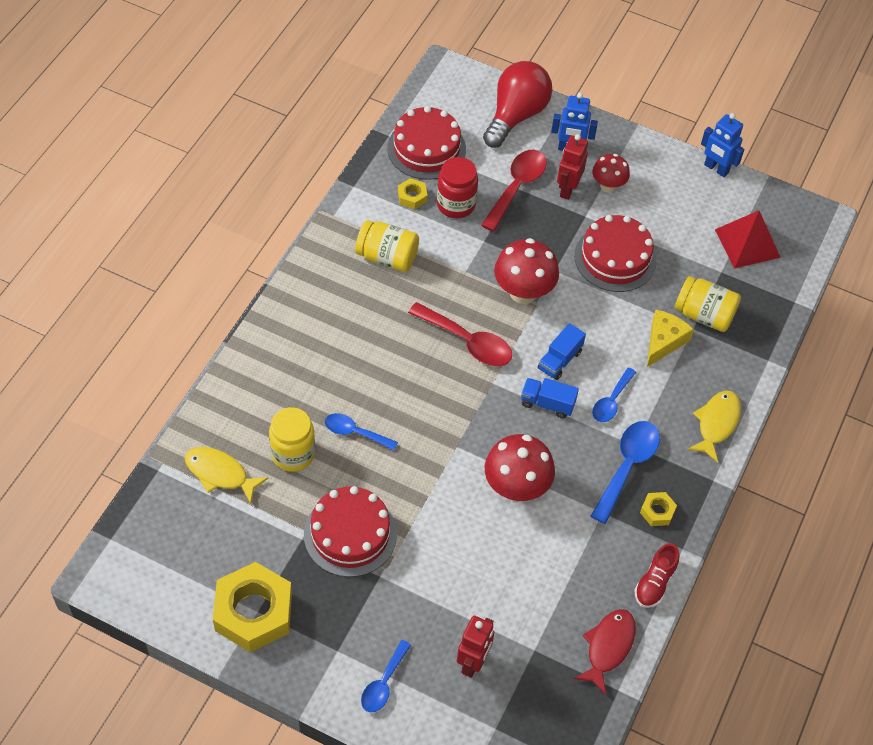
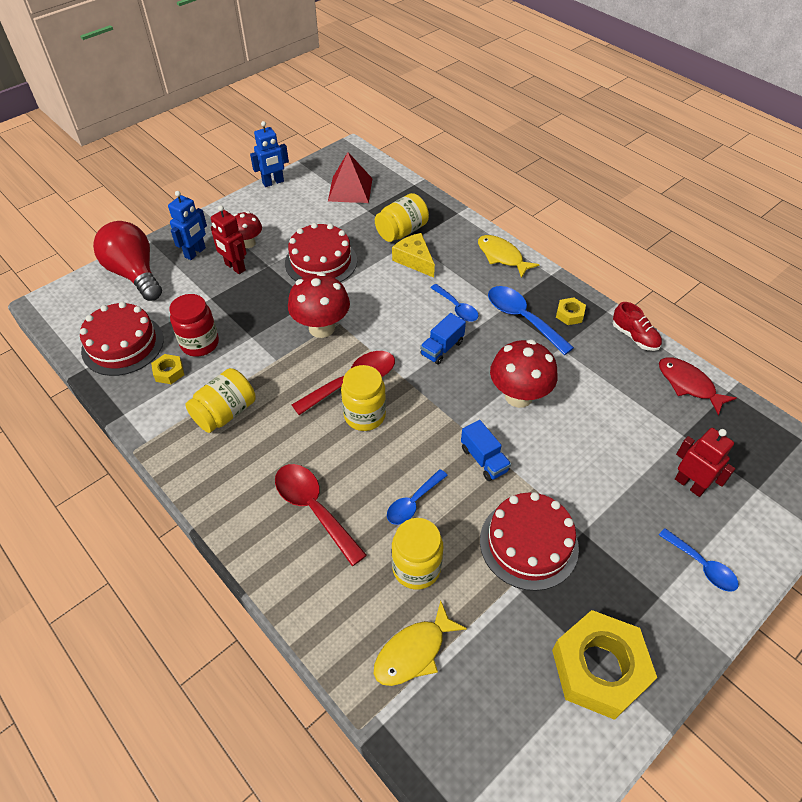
camera: 65 degrees left, 5 degrees down
red spoon [481,150,547,232] -> red spoon moved to [275,464,367,566]
blue truck [538,323,586,380] -> blue truck moved to [461,420,511,481]
none -> yellow jar [341,365,386,431]

